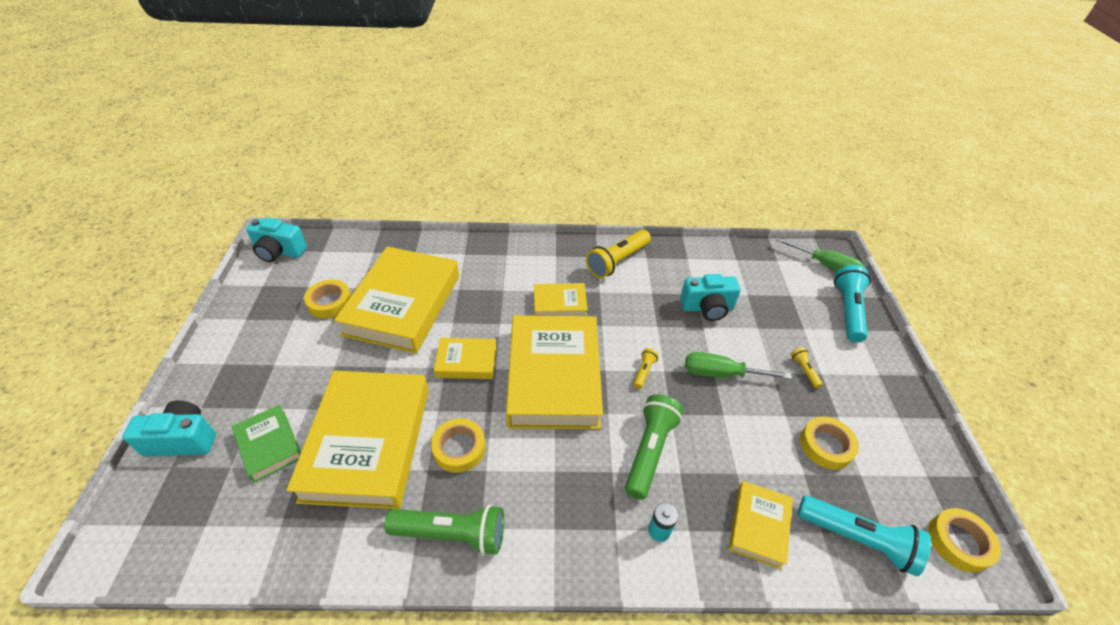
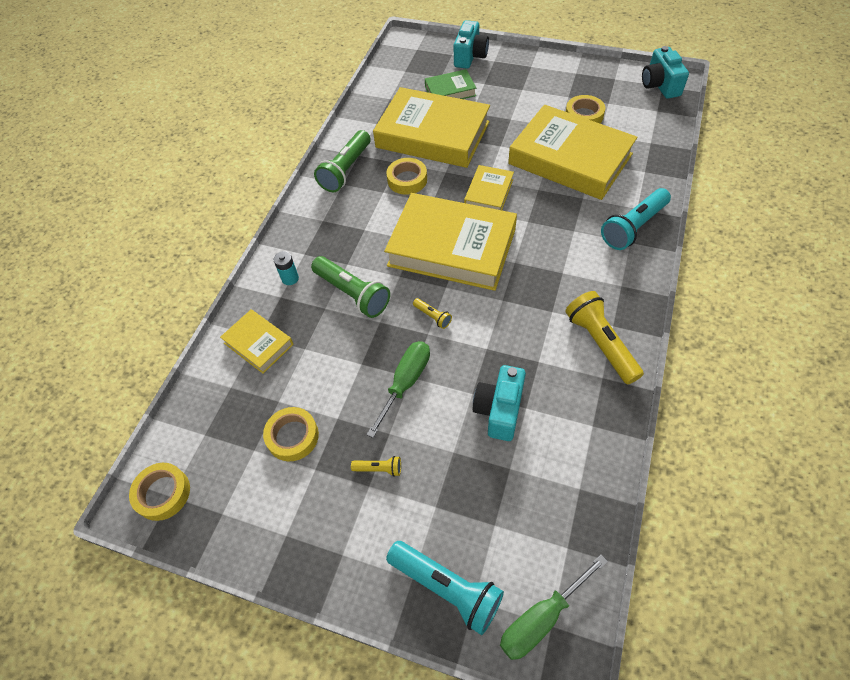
camera: 115 degrees right, 10 degrees up
turquoise camera [246,218,307,262] -> turquoise camera turned 45 degrees counterclockwise [642,46,689,99]
yellow book [534,283,588,316] -> none
turquoise flashlight [798,495,931,576] -> turquoise flashlight moved to [601,188,671,250]

